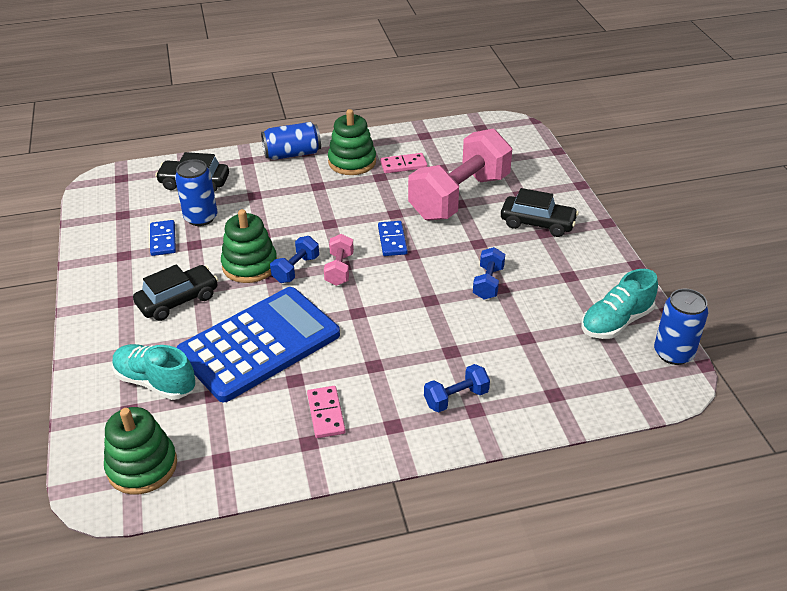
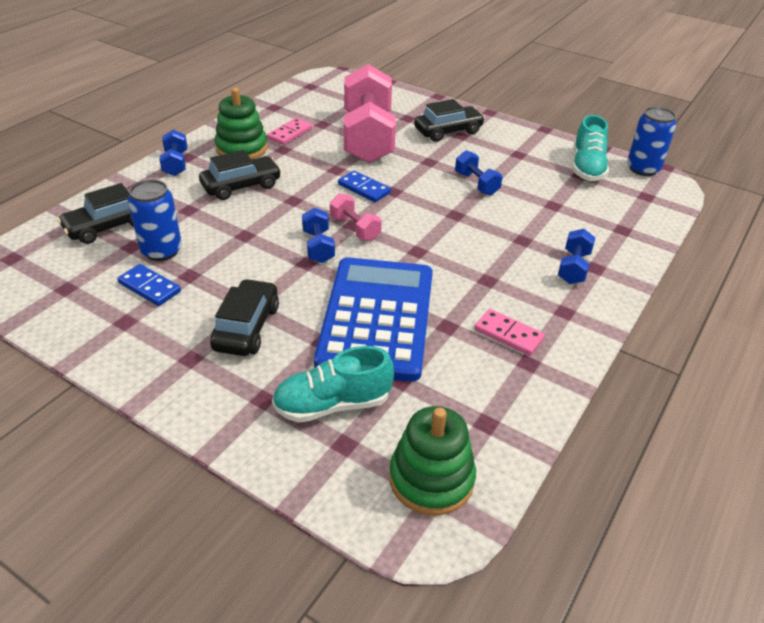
camera: 45 degrees left, 0 degrees up
green stacking toy [221,209,277,283] -> none
blue can [261,122,321,160] -> blue dumbbell [159,130,187,176]
none -> black car [199,150,281,200]

